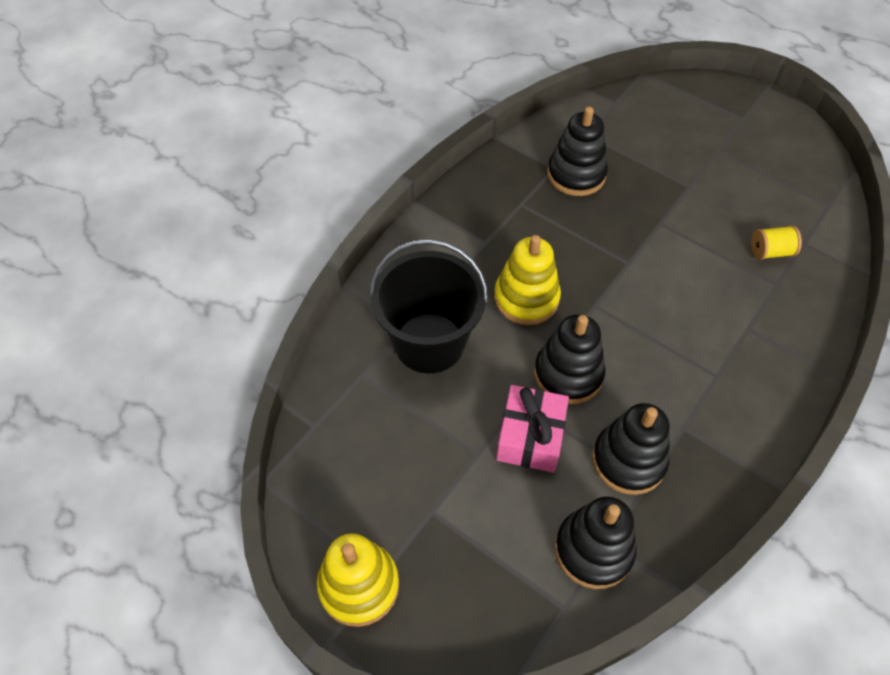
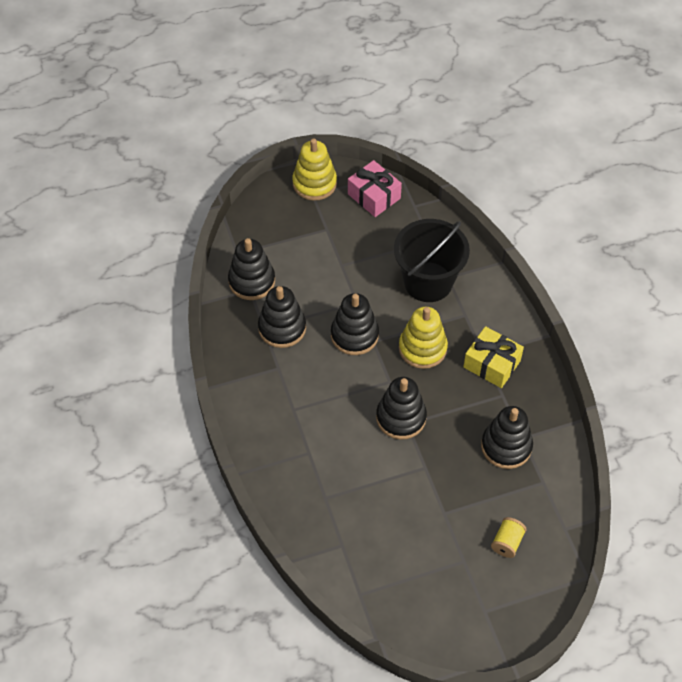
camera: 125 degrees right, 0 degrees up
pink gift [496,385,569,472] -> pink gift moved to [348,160,402,217]
yellow spool [751,225,802,260] -> yellow spool moved to [491,517,527,558]
none -> black stacking toy [376,377,427,440]
none -> yellow gift [464,326,524,388]

